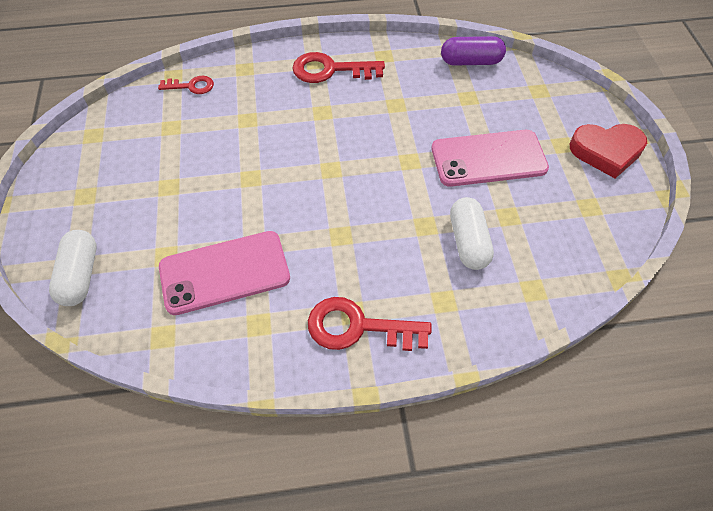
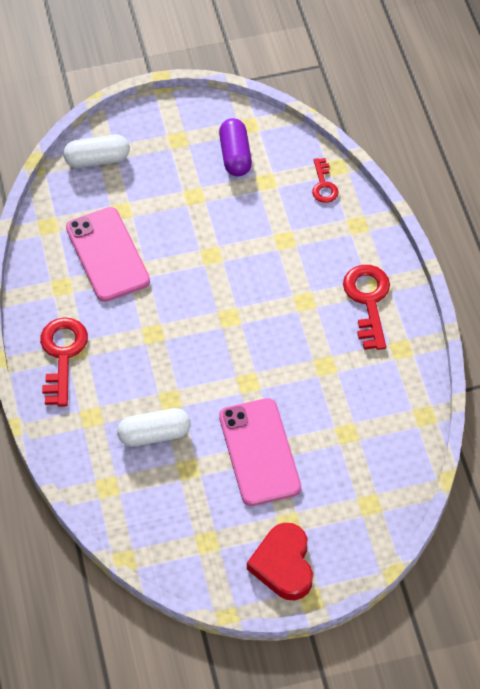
camera: 85 degrees right, 0 degrees up
purple capsule [441,36,506,66] -> purple capsule moved to [219,118,252,176]

